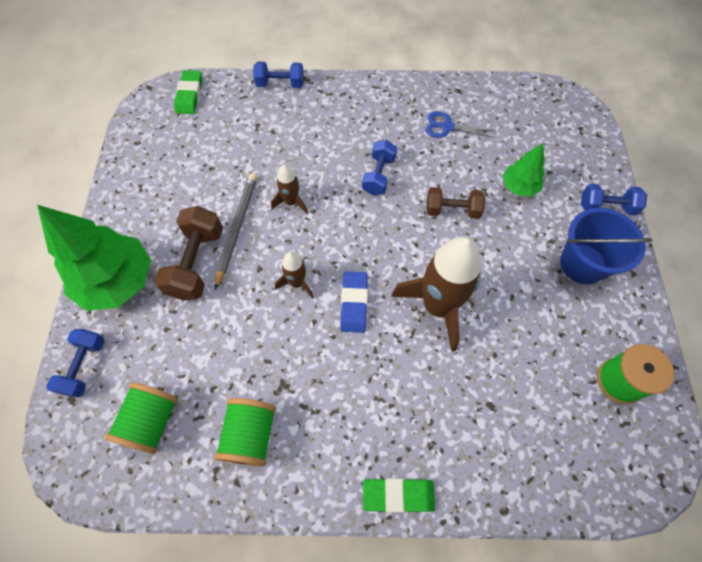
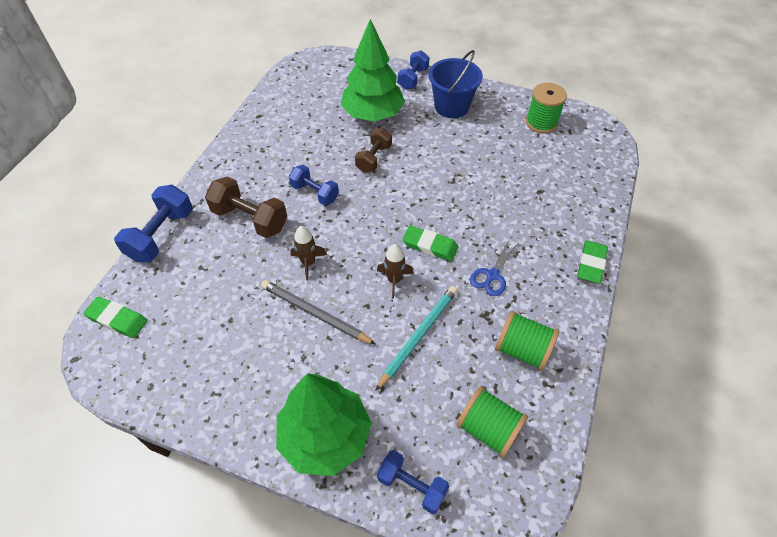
camera: 70 degrees left, 10 degrees down
brown dumbbell [154,206,223,300] -> brown dumbbell moved to [205,176,287,238]
blue dumbbell [253,61,304,88] -> blue dumbbell [114,185,193,263], size x1.51
blue eraser [340,271,368,333] -> green eraser [402,225,458,261]
brown rocket [391,237,481,352] -> none
blue scissors [425,111,495,138] -> blue scissors moved to [470,238,519,296]
green tree [503,143,545,197] -> green tree [341,19,405,122], size x1.91
none -> turquoise pencil [375,286,457,391]

